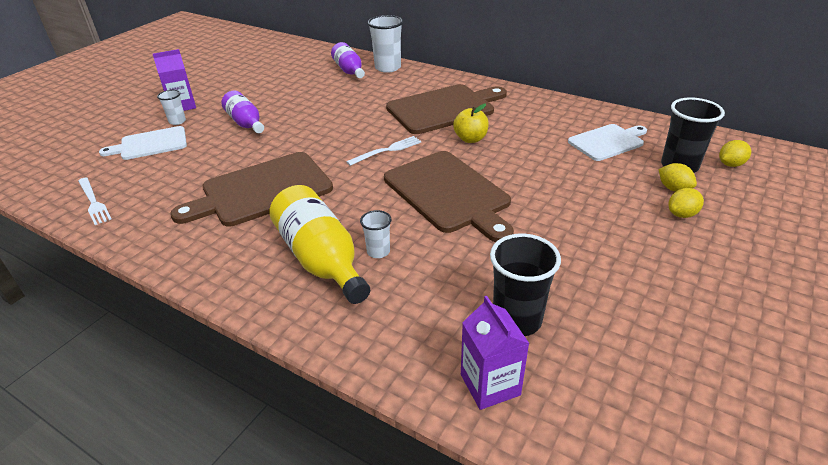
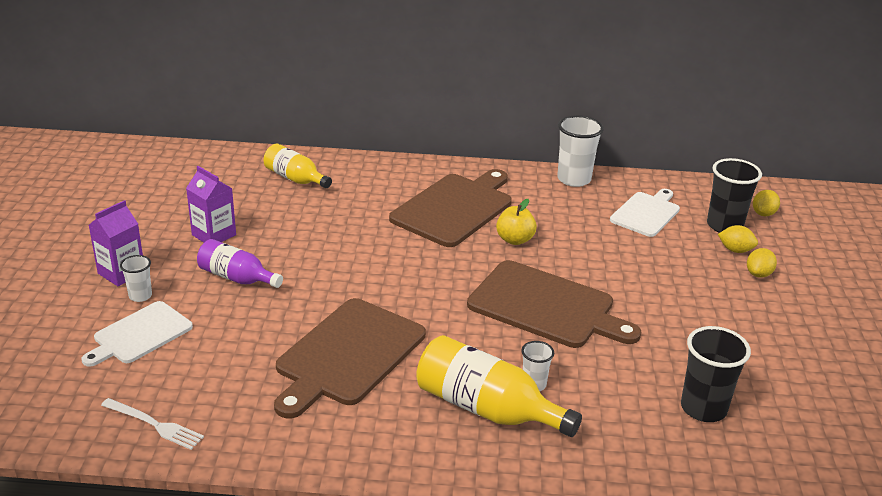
camera: 30 degrees left, 5 degrees down
purple bottle [331,42,365,78] -> yellow bottle [264,144,332,188]
white fork [346,136,421,166] -> none
white cup [368,15,403,73] -> white cup moved to [557,115,604,187]
purple carton [461,296,530,410] -> purple carton moved to [186,166,236,242]

